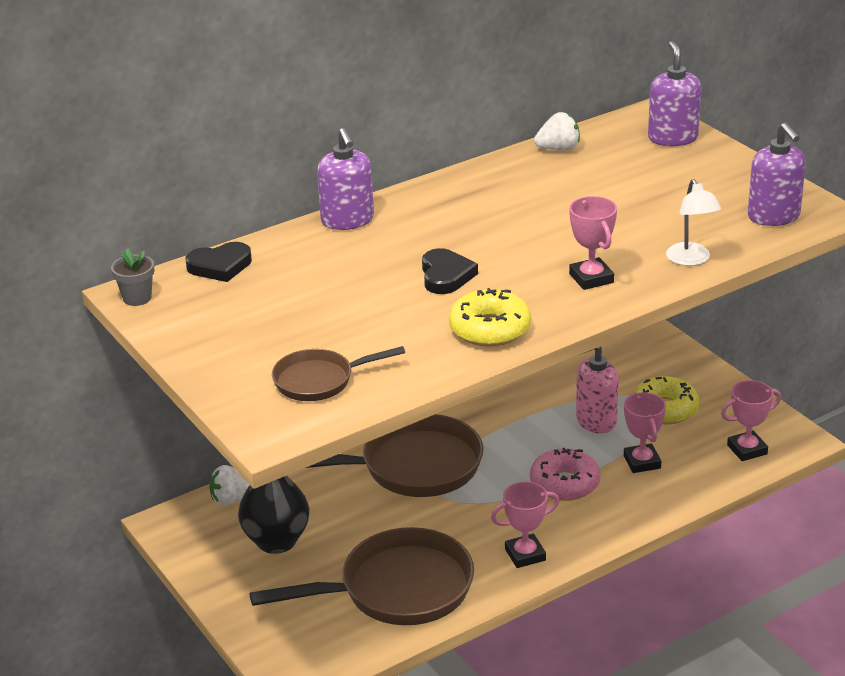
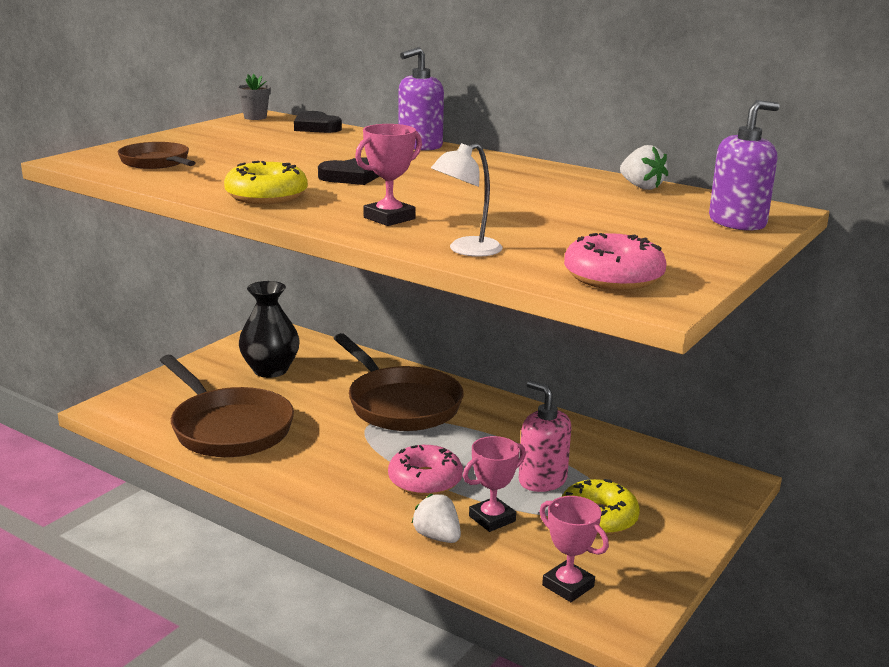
camera: 65 degrees right, 10 degrees down
white strawberry [209,465,249,505] -> white strawberry moved to [412,494,461,543]
pink trophy [491,482,559,568] -> none
purple soap dispenser [748,123,806,226] -> pink donut [564,233,667,290]

